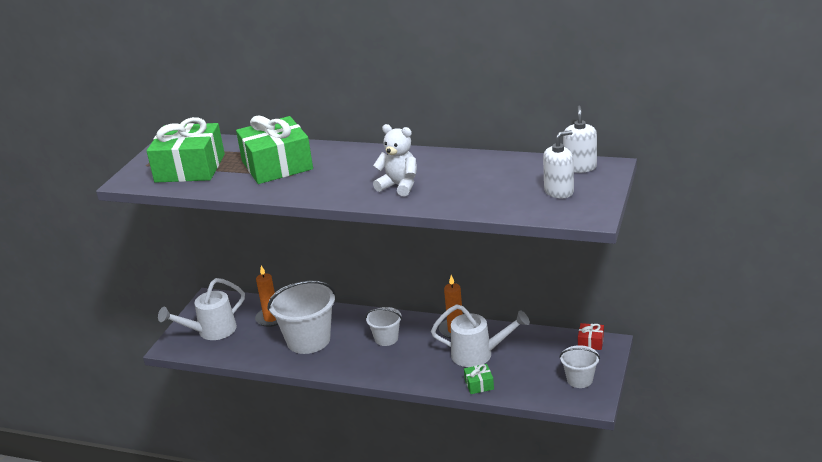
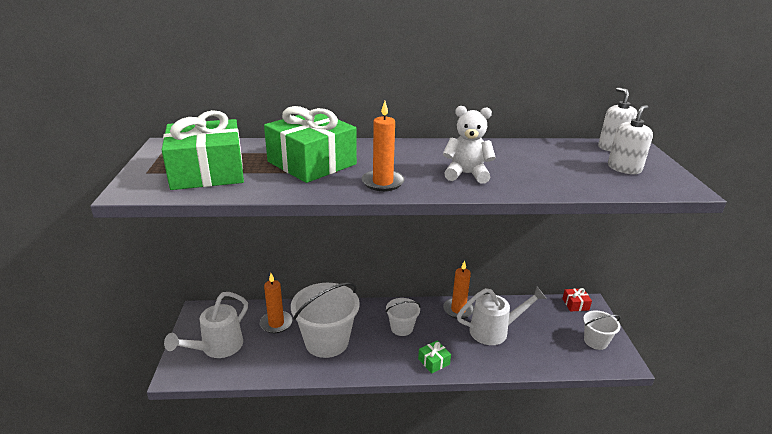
camera: 25 degrees left, 0 degrees up
green gift [464,364,494,394] -> green gift moved to [418,340,451,374]
none -> orange candle [362,101,405,191]

